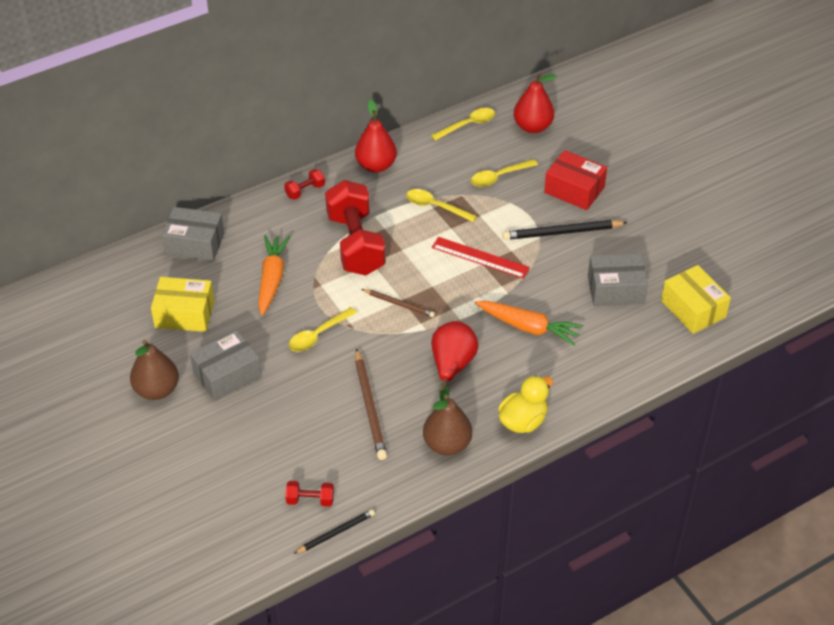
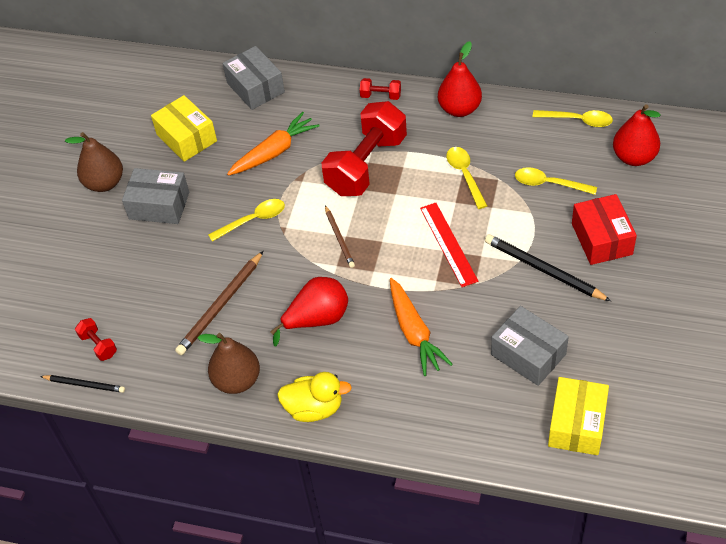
camera: 50 degrees right, 5 degrees up
yellow spoon [289,307,357,352] -> yellow spoon turned 150 degrees clockwise [208,199,285,242]

